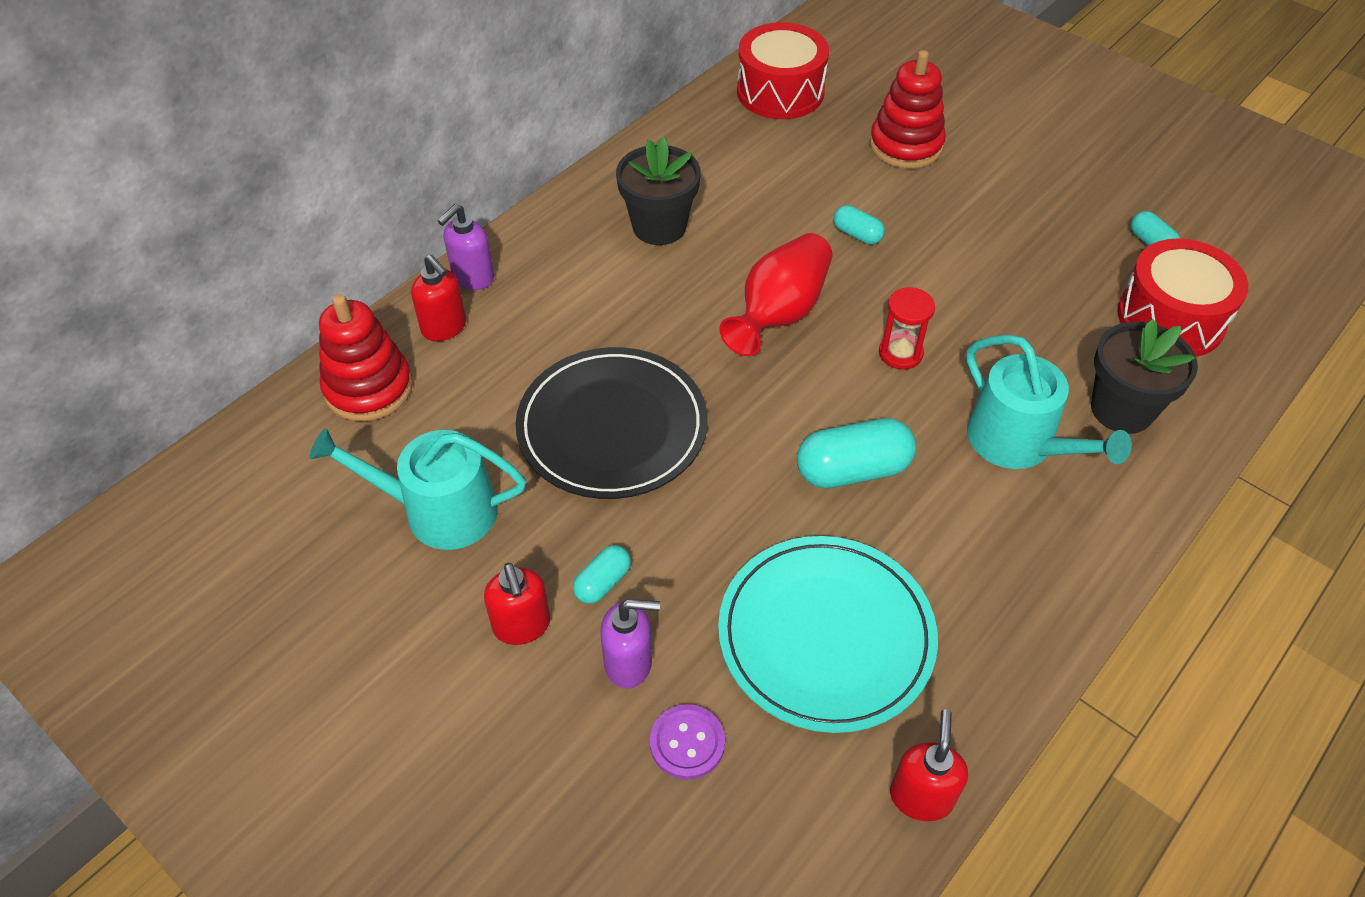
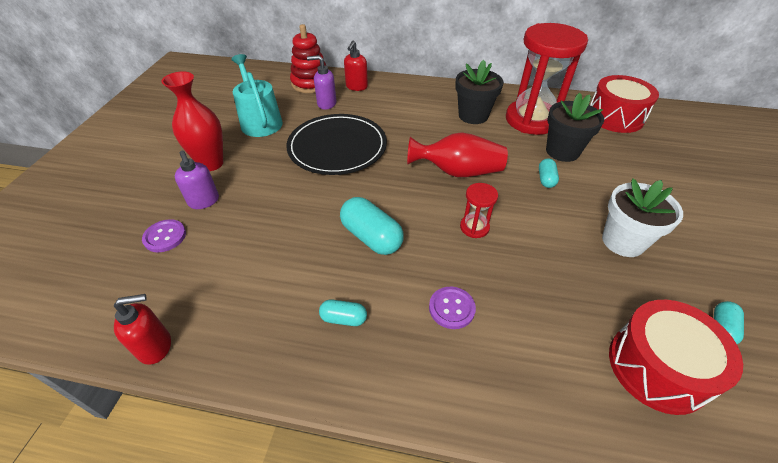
camera: 60 degrees right, 5 degrees down
purple soap dispenser [438,204,494,290] -> purple soap dispenser moved to [307,55,336,110]
red soap dispenser [484,563,550,645] -> red vase [161,71,223,171]
turquoise capsule [573,545,631,604] -> turquoise capsule moved to [319,300,367,326]
turquoise plate [718,536,938,733] -> none
red stacking toy [870,50,946,169] -> none
turquoise watering can [966,335,1132,469] -> purple button [429,287,476,329]
black flower pot [1091,319,1198,434] -> black flower pot moved to [546,92,604,162]
none -> red hourglass [506,23,588,135]
none -> white flower pot [602,179,683,257]

